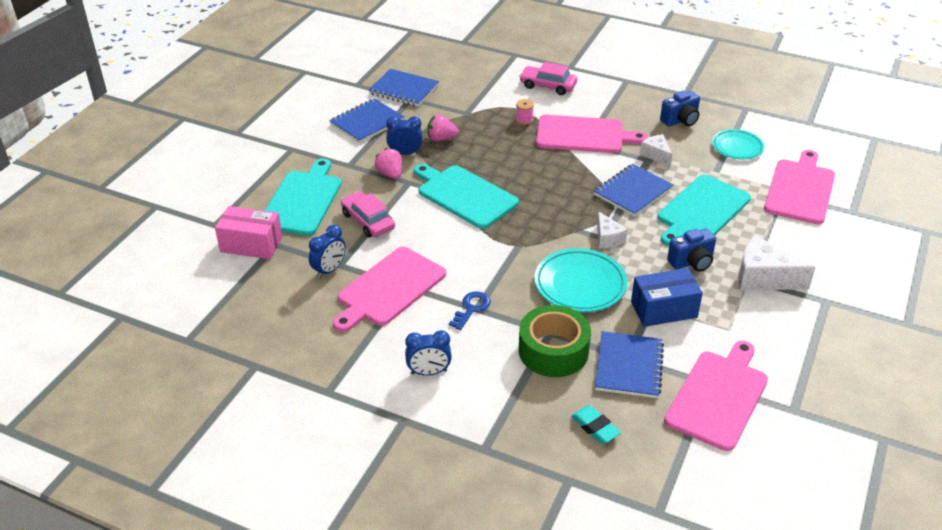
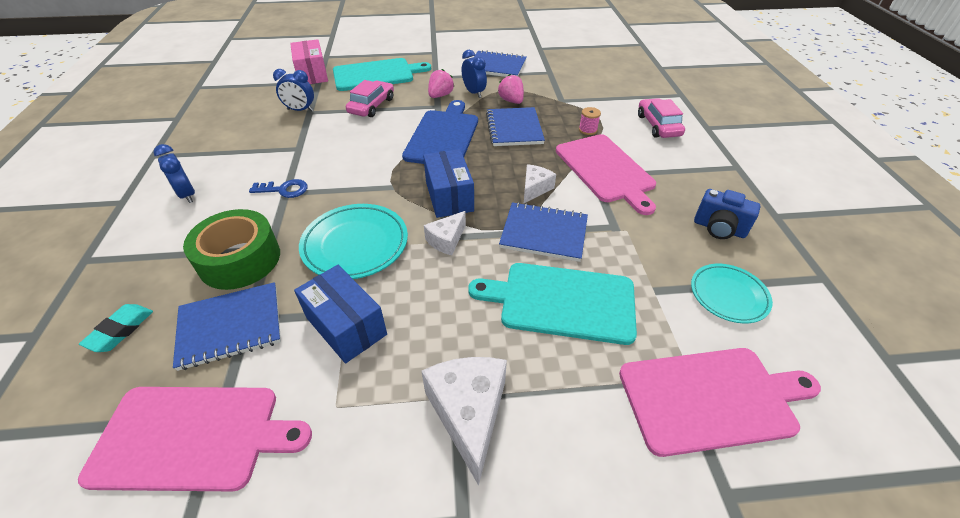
camera: 60 degrees right, 5 degrees up
pink cutting board [333,247,446,332] -> none
blue notebook [368,69,439,106] -> blue notebook moved to [486,107,545,146]
turquoise cutting board [414,164,519,229] -> blue cutting board [402,100,478,164]
white cheese [640,134,672,167] -> white cheese moved to [524,164,556,203]
blue camera [667,228,716,272] -> none
none -> blue box [423,149,474,218]

